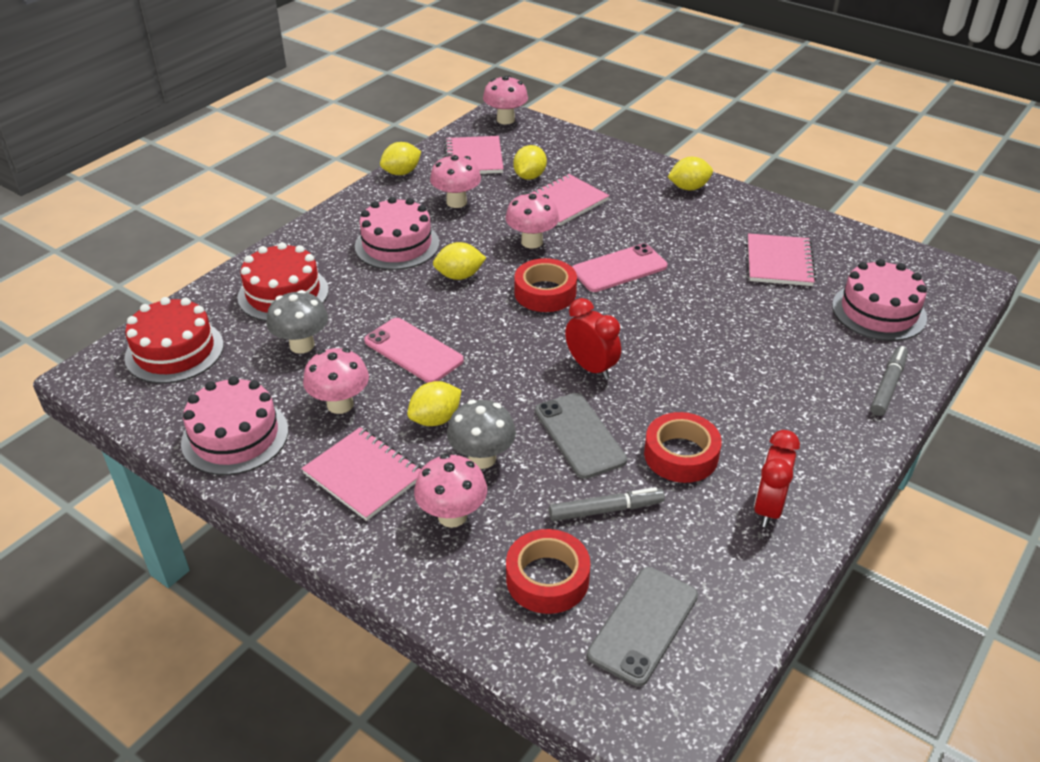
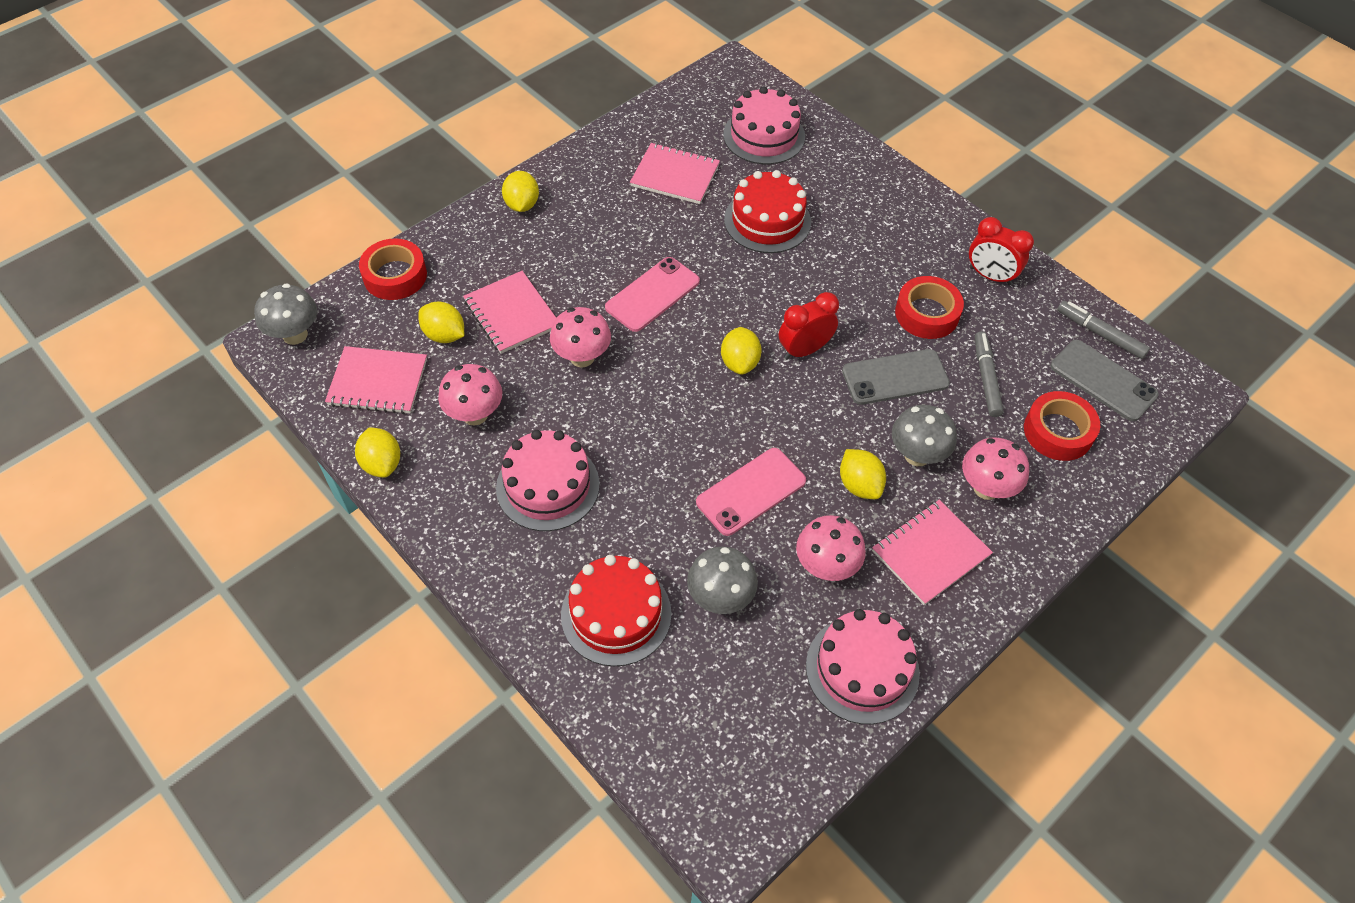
camera: 80 degrees left, 15 degrees up
red cake [124,297,224,383] -> red cake moved to [724,170,811,253]
yellow lemon [433,242,486,280] -> yellow lemon moved to [721,327,762,375]
pink mushroom [483,76,528,124] -> grey mushroom [254,283,317,345]
red tape [514,258,577,312] -> red tape moved to [359,238,427,300]
pink phone [572,243,668,292] -> pink phone turned 60 degrees clockwise [605,257,700,332]
grey marker [870,346,908,416] -> grey marker moved to [1057,301,1150,359]

